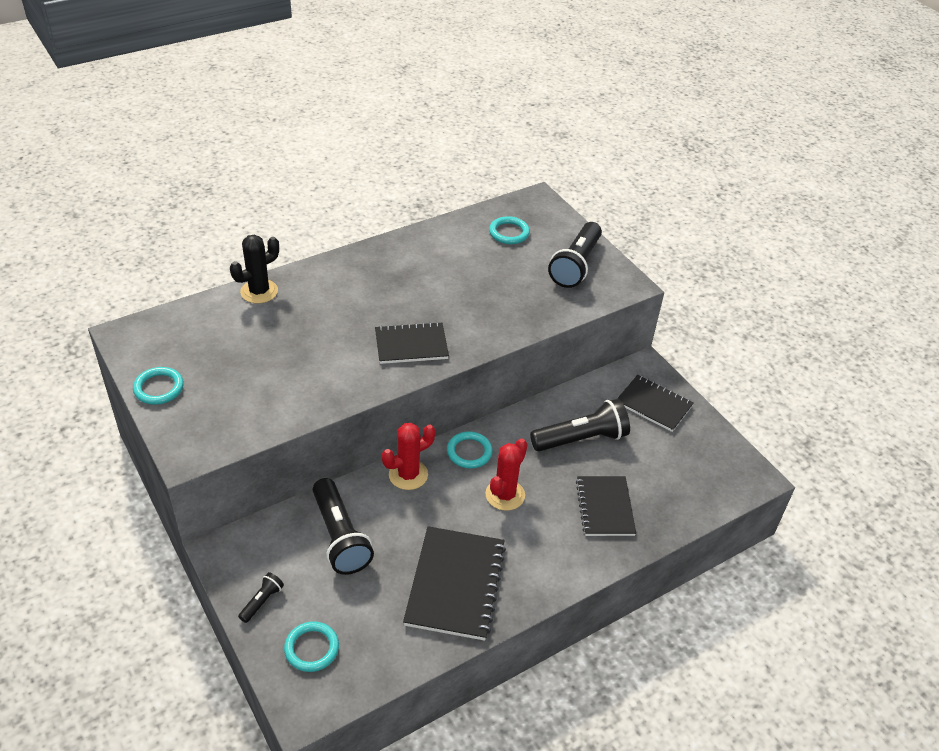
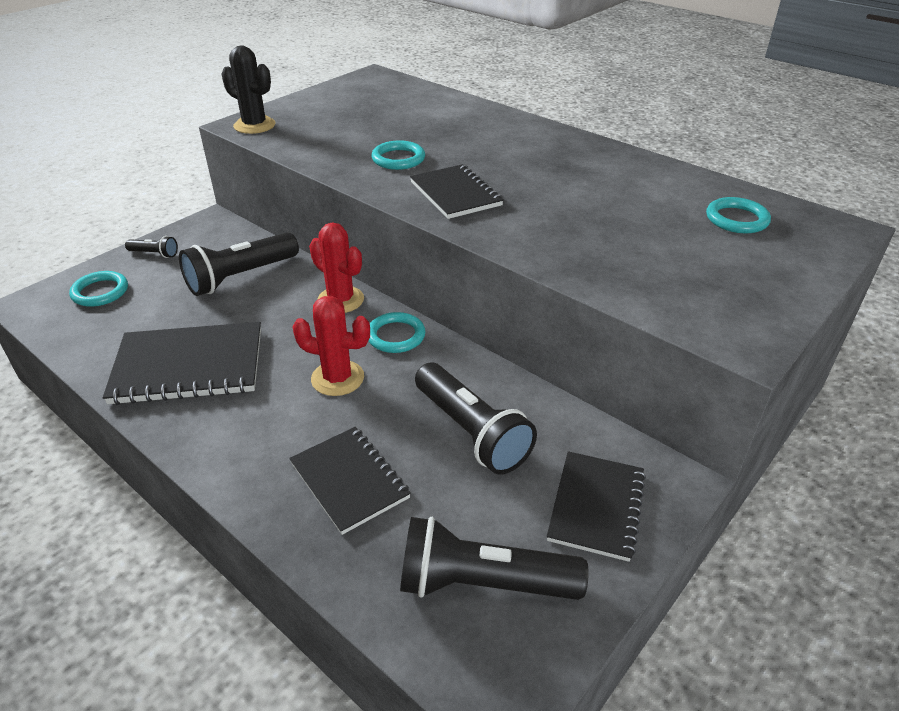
camera: 75 degrees right, 5 degrees down
turquoise ring [133,367,184,405] -> turquoise ring moved to [372,140,425,170]
black cactus [230,234,279,304] -> black cactus moved to [222,45,276,134]
black flashlight [548,222,602,288] -> black flashlight moved to [400,517,589,600]
black notebook [576,476,636,536] -> black notebook turned 75 degrees clockwise [289,427,411,535]

